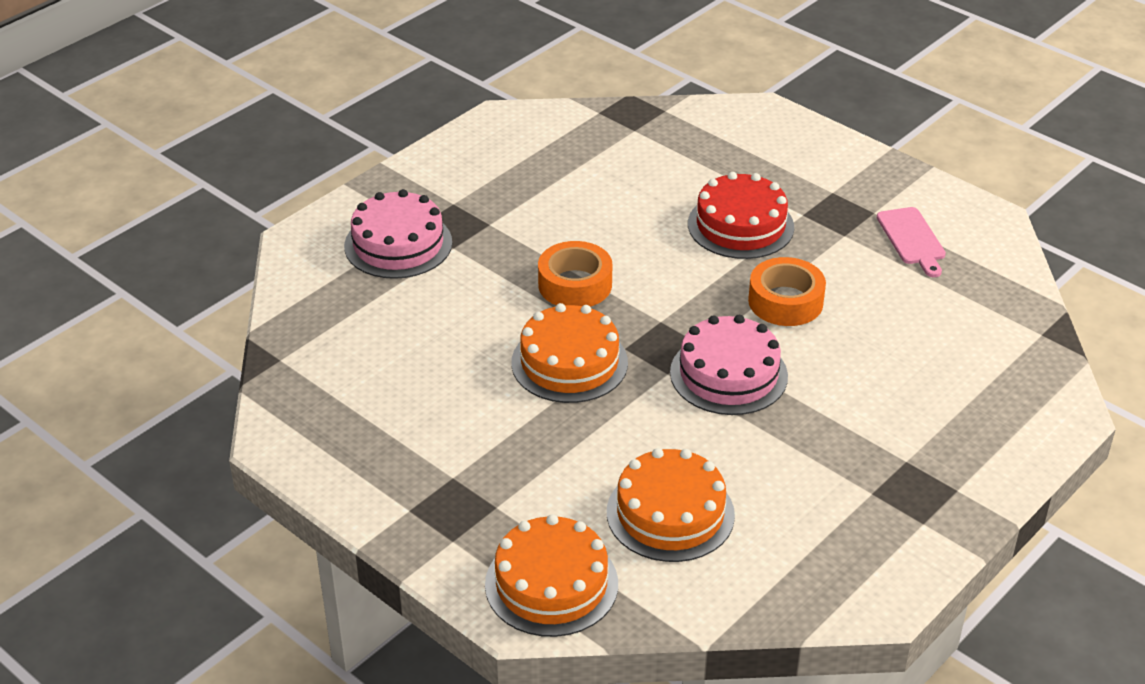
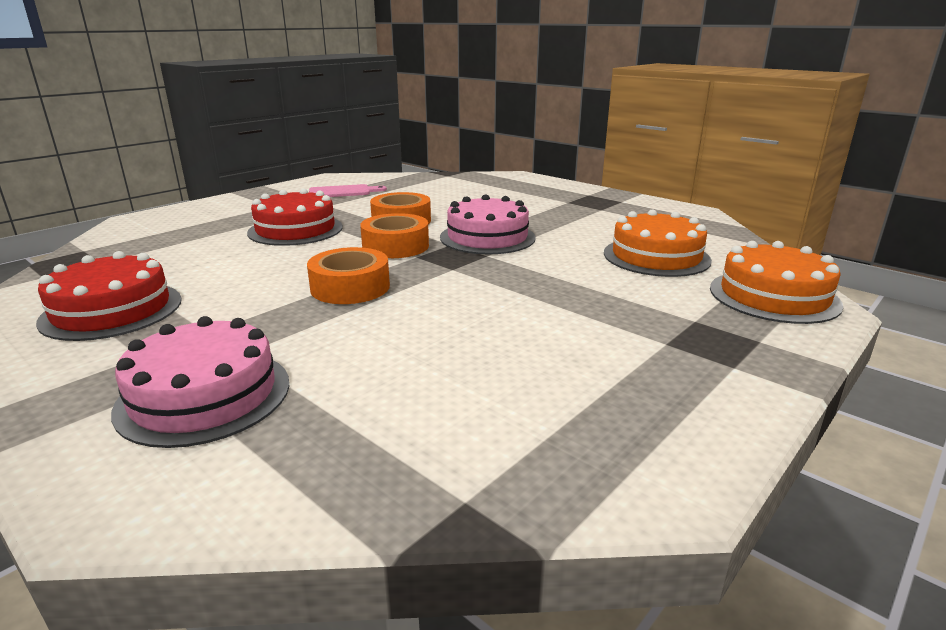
camera: 90 degrees left, 15 degrees down
orange cake [511,303,628,403] -> none
none -> red cake [36,251,181,341]
none -> orange tape [360,213,429,258]

